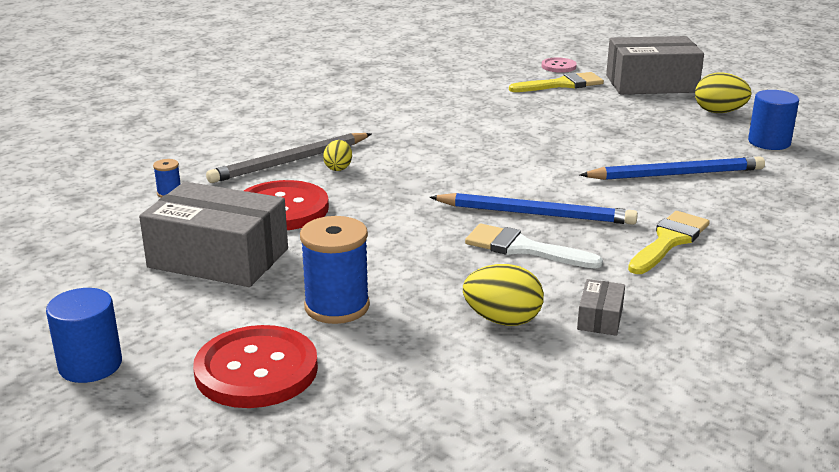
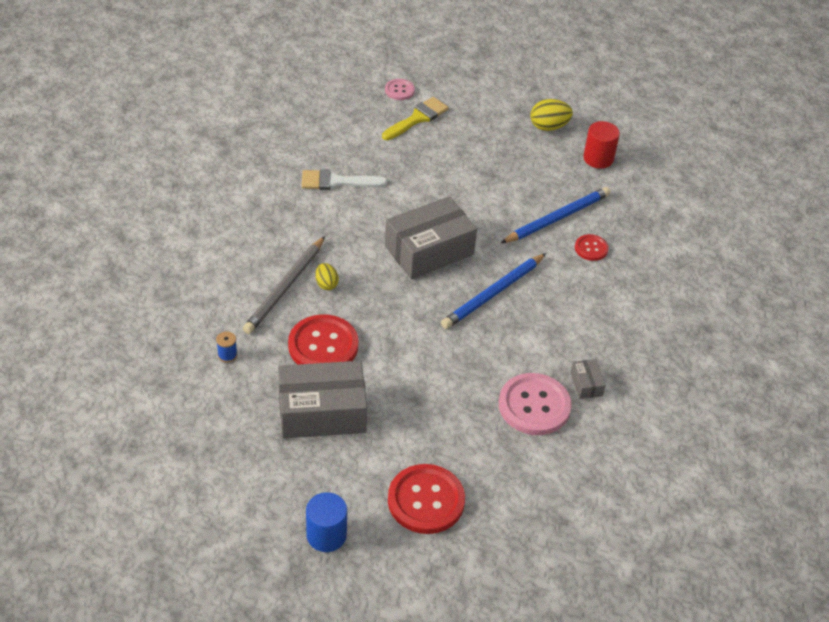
camera: 30 degrees left, 20 degrees up
blue spool [300,216,370,324] -> none
blue pencil [430,193,638,225] -> blue pencil turned 150 degrees clockwise [441,253,546,329]
yellow egg [463,264,544,326] -> pink button [499,373,572,435]
white brush [465,224,603,269] -> white brush moved to [302,169,387,190]
grey box [606,36,704,94] -> grey box moved to [385,196,477,279]
yellow brush [628,211,710,274] -> none
blue cylinder [748,90,799,150] -> red cylinder [583,121,620,169]
none -> red button [575,234,609,261]

